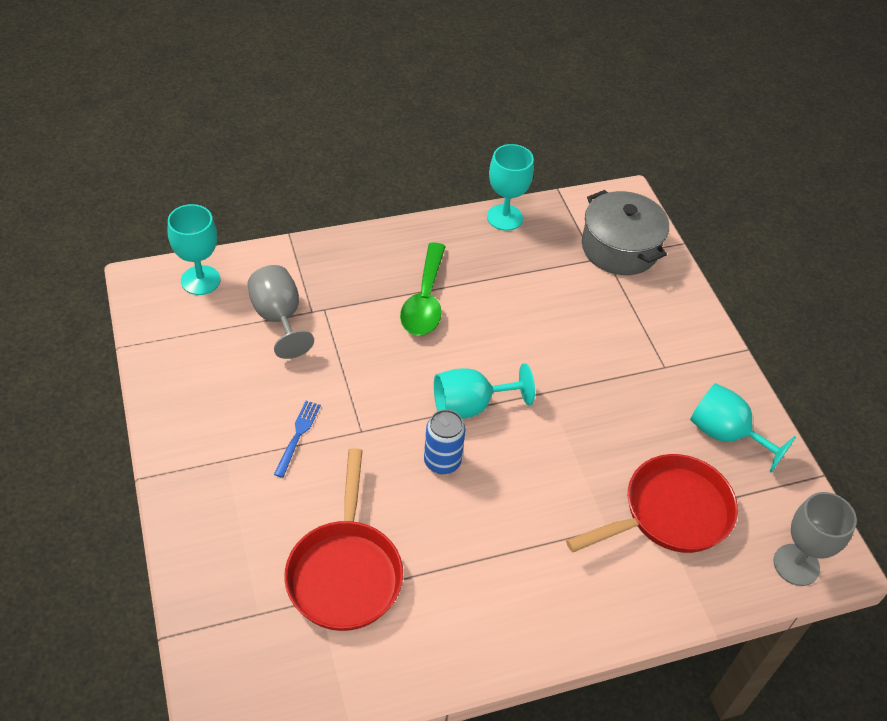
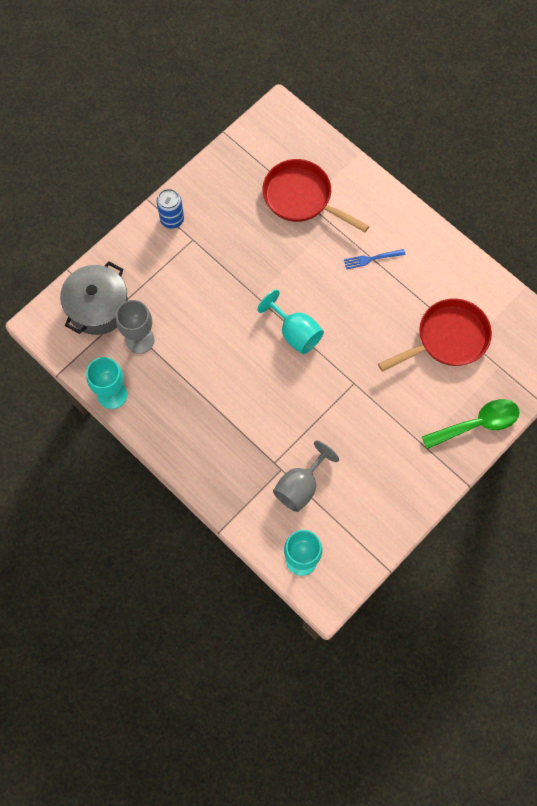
camera: 115 degrees left, 20 degrees up
blue fork [274,401,321,478] -> blue fork moved to [344,249,406,269]
green spoon [400,242,446,335] -> green spoon moved to [422,399,520,449]
blue can [424,409,466,474] -> blue can moved to [157,189,184,229]
turquoise goblet [690,383,796,472] -> none
grey goblet [773,492,857,586] -> grey goblet moved to [116,300,155,354]

